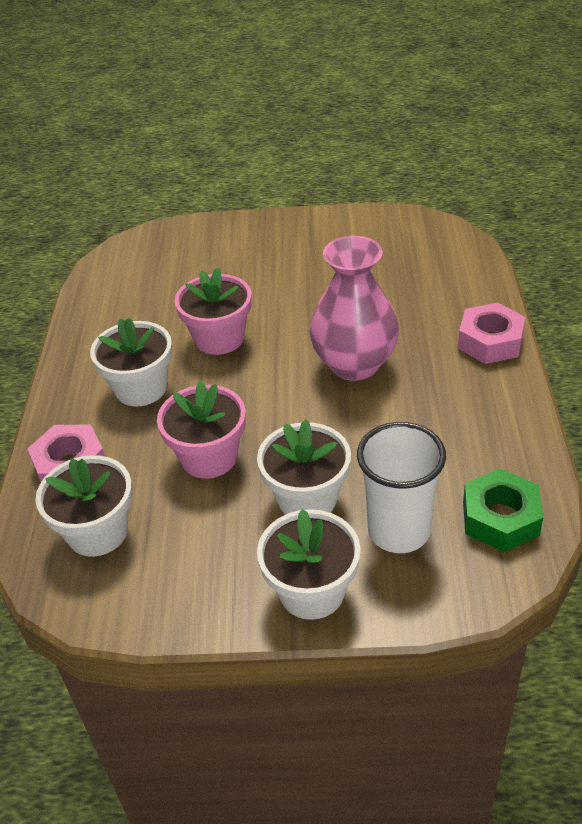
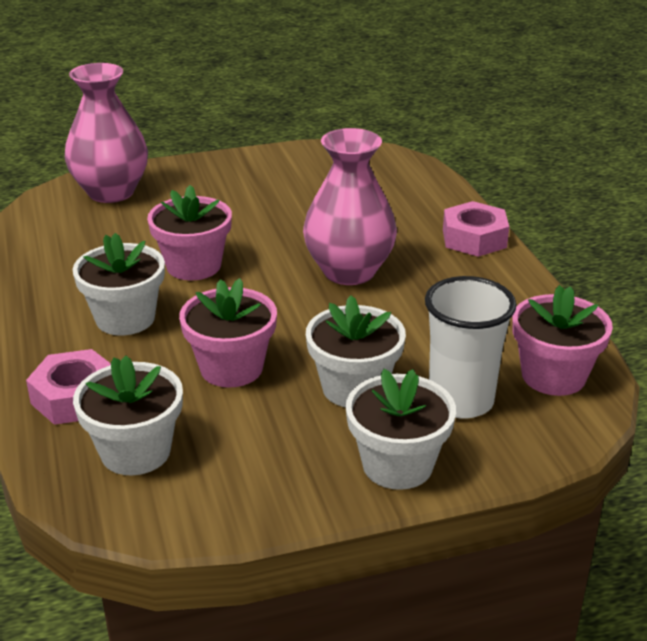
camera: 20 degrees left, 10 degrees down
green nut [463,469,544,552] -> pink flower pot [512,285,613,396]
none -> pink vase [65,63,148,203]

